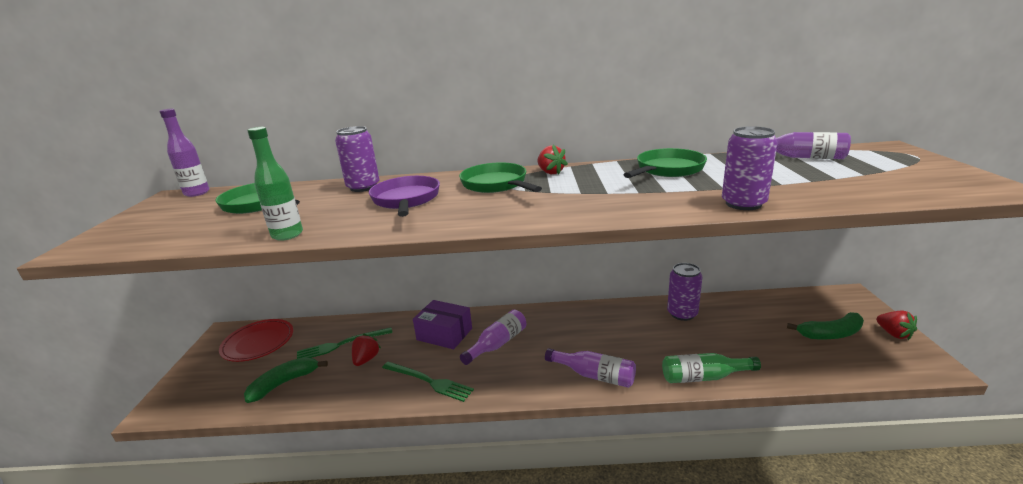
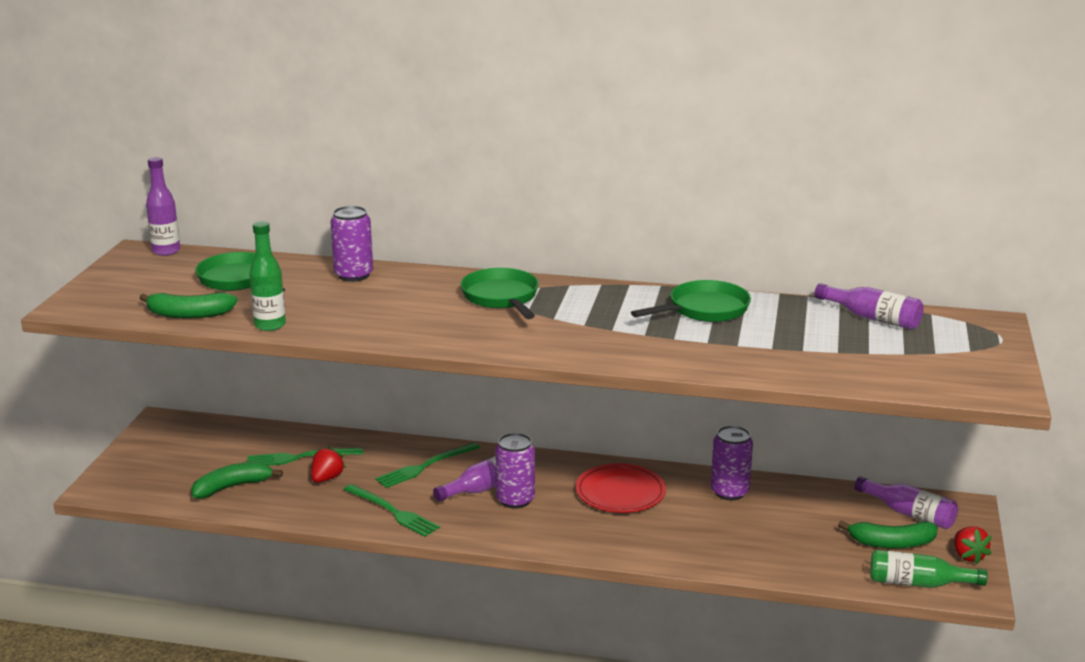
camera: 10 degrees right, 0 degrees up
red plate [219,319,293,362] -> red plate moved to [576,463,666,513]
purple pan [369,176,440,217] -> none
purple box [413,300,472,349] -> green fork [376,442,480,488]
red strawberry [537,145,568,175] -> none
purple bottle [545,348,636,388] -> purple bottle moved to [854,477,958,529]
green bottle [662,353,761,383] -> green bottle moved to [870,550,988,588]
purple can [722,126,778,210] -> purple can moved to [495,433,535,509]
none -> green banana [139,292,238,319]

